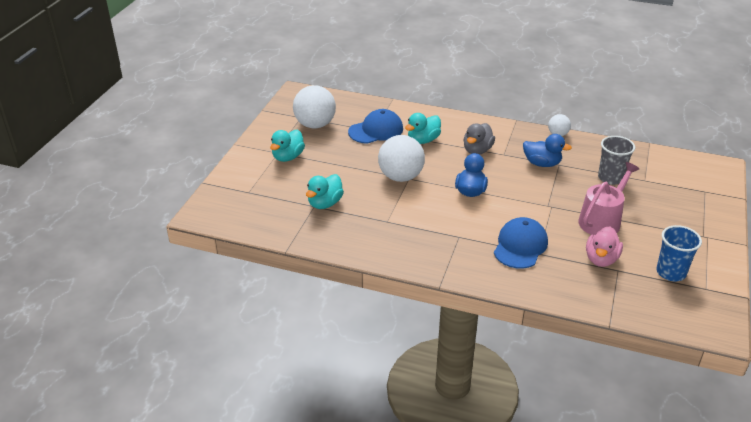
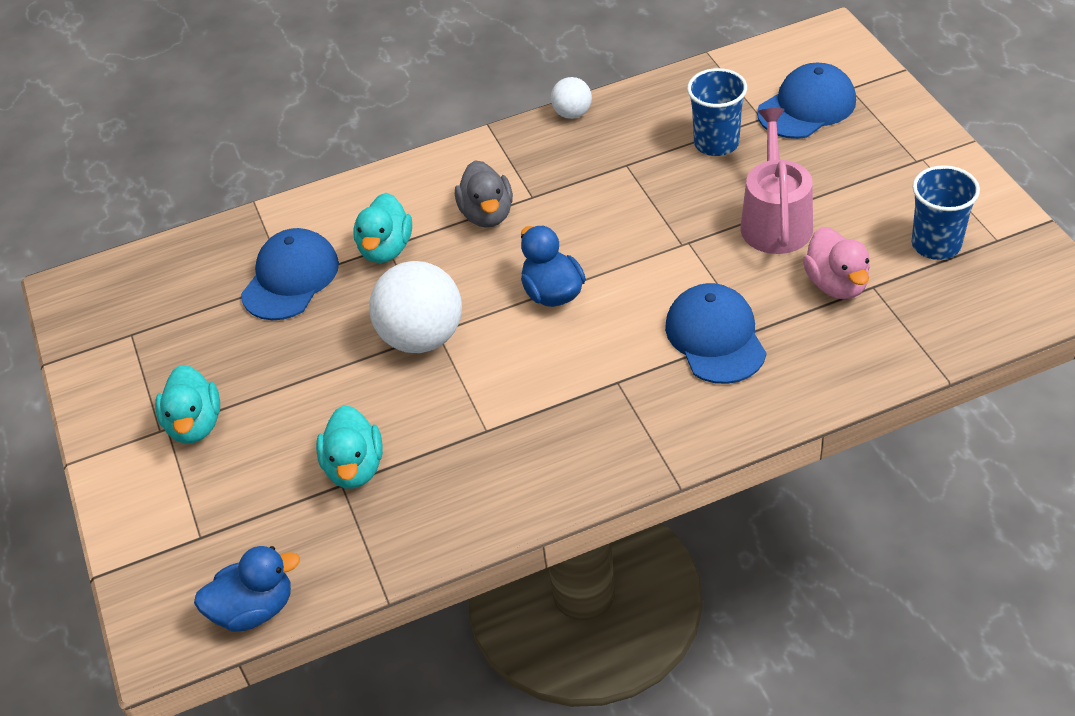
camera: 35 degrees left, 10 degrees up
white ball [293,85,336,129] -> none
blue duck [523,134,572,167] -> blue duck moved to [194,546,300,632]
grey cup [598,136,635,185] -> blue cup [687,68,747,156]
none -> blue cap [757,63,856,139]

